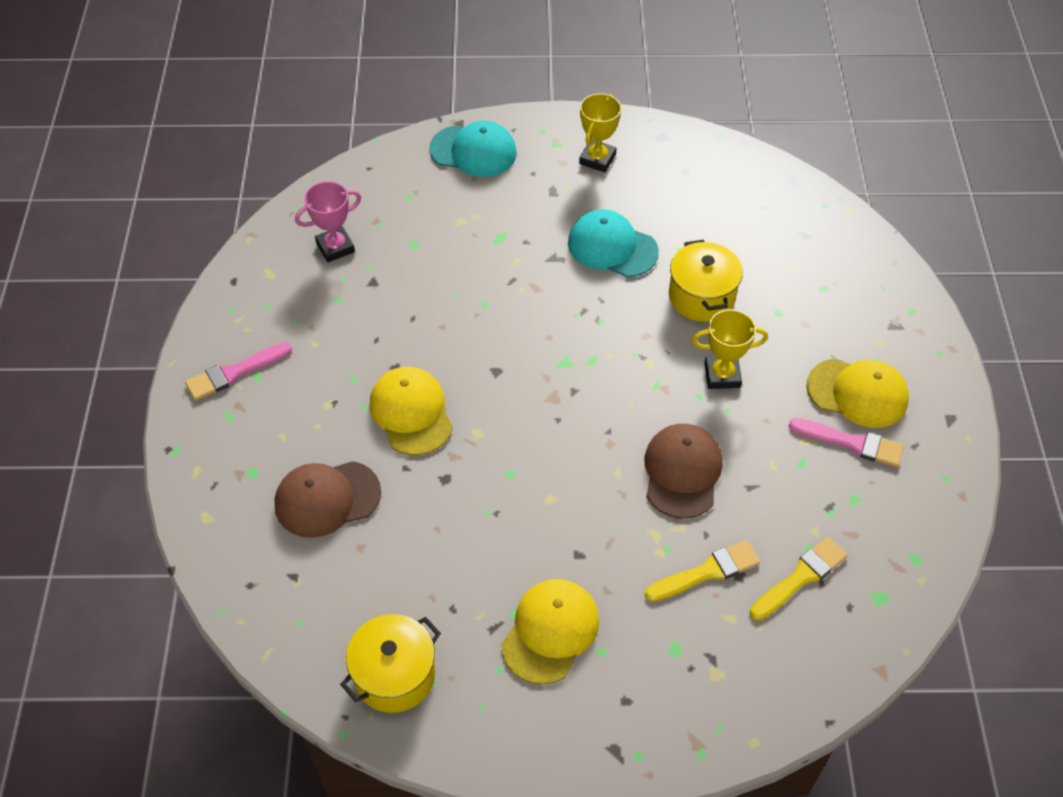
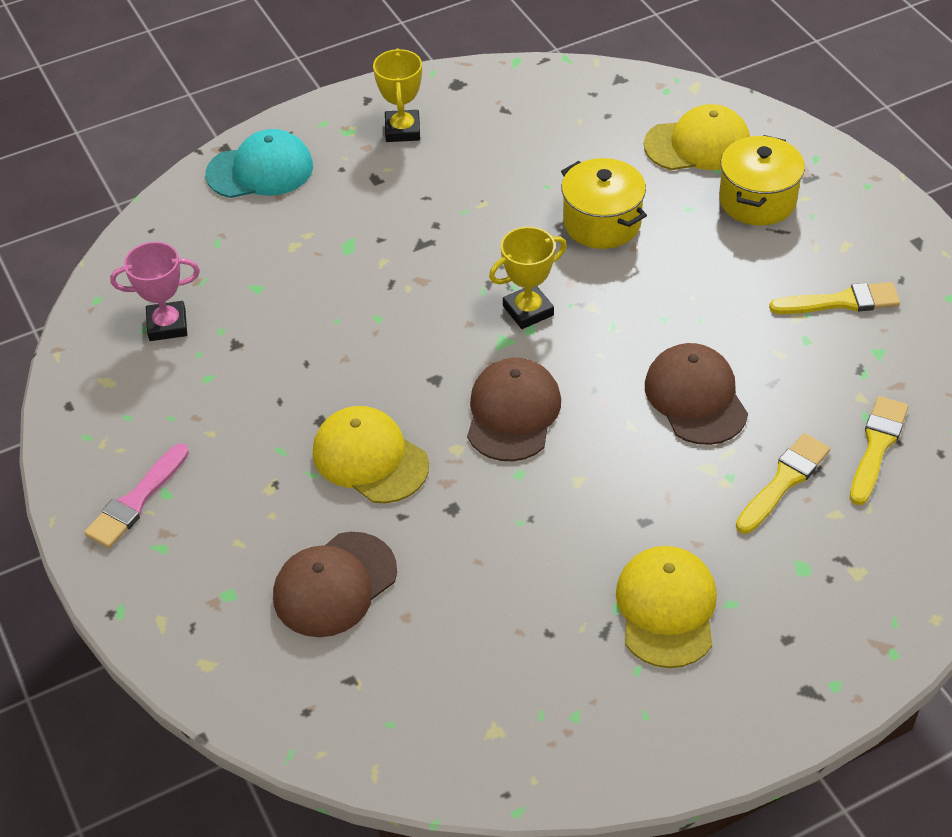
camera: 25 degrees left, 5 degrees down
pink trophy [295,181,361,262] -> pink trophy turned 45 degrees clockwise [110,242,200,341]
yellow pot [340,614,441,713] -> yellow pot moved to [719,135,805,226]
turquoise cap [568,209,659,277] -> none
yellow trophy [692,309,768,389] -> yellow trophy moved to [489,227,567,329]
pink brush [789,418,904,467] -> yellow brush [769,282,900,314]
yellow cap [807,359,909,428] -> yellow cap moved to [644,104,750,170]
none -> brown cap [467,358,561,461]

